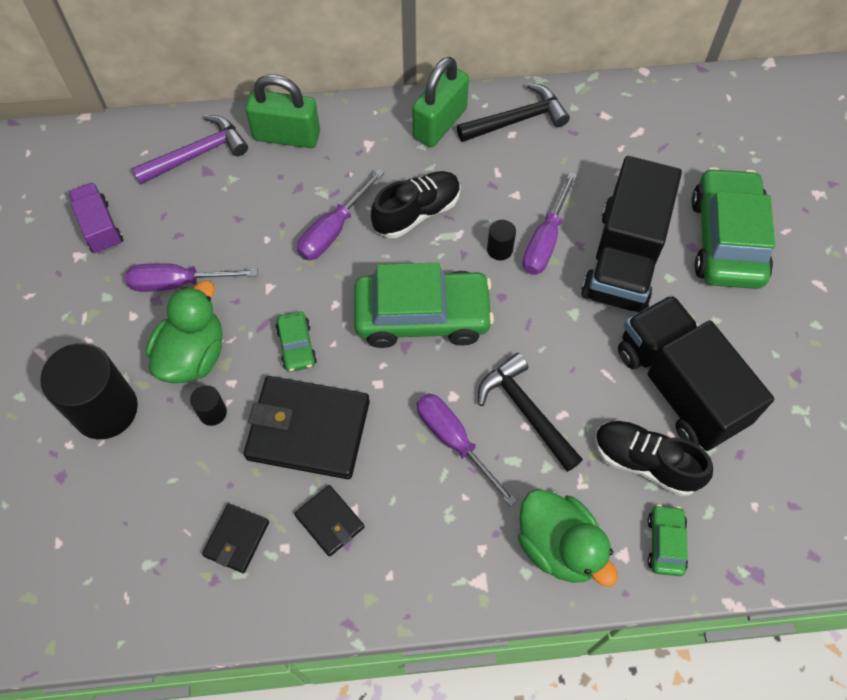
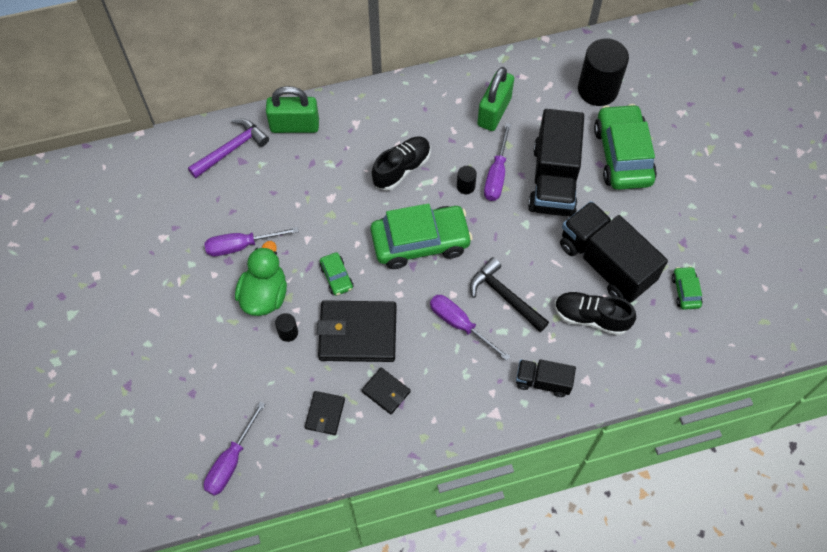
camera: 10 degrees left, 0 degrees up
black cylinder [40,343,138,439] -> black cylinder moved to [578,38,629,106]
purple truck [68,182,123,254] -> none
purple screwdriver [297,169,384,260] -> purple screwdriver moved to [204,402,265,496]
green padlock [412,57,469,147] -> green padlock moved to [477,67,514,131]
black hammer [457,83,570,142] -> none
green duck [518,489,618,587] -> black truck [516,360,576,397]
green car [648,505,688,576] -> green car moved to [672,266,703,310]

